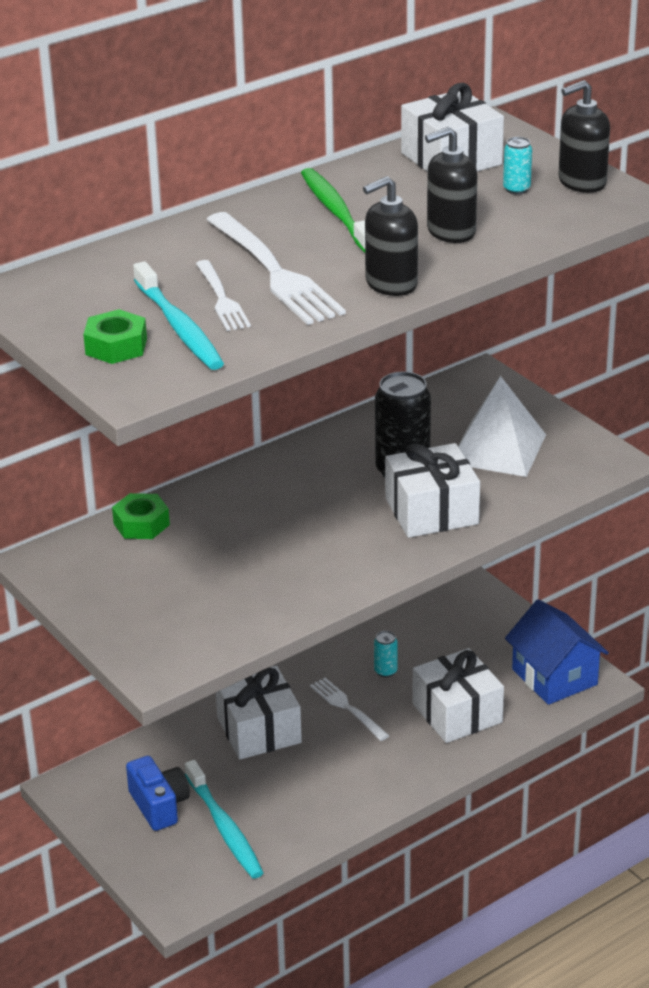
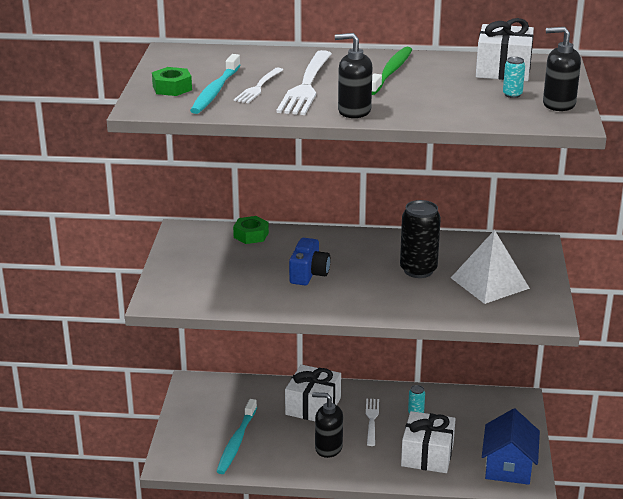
camera: 40 degrees right, 5 degrees down
blue camera [126,756,190,831] -> blue camera moved to [289,238,330,285]
white gift [385,443,480,538] -> none
black soap dispenser [425,127,477,243] -> black soap dispenser moved to [312,392,343,458]

